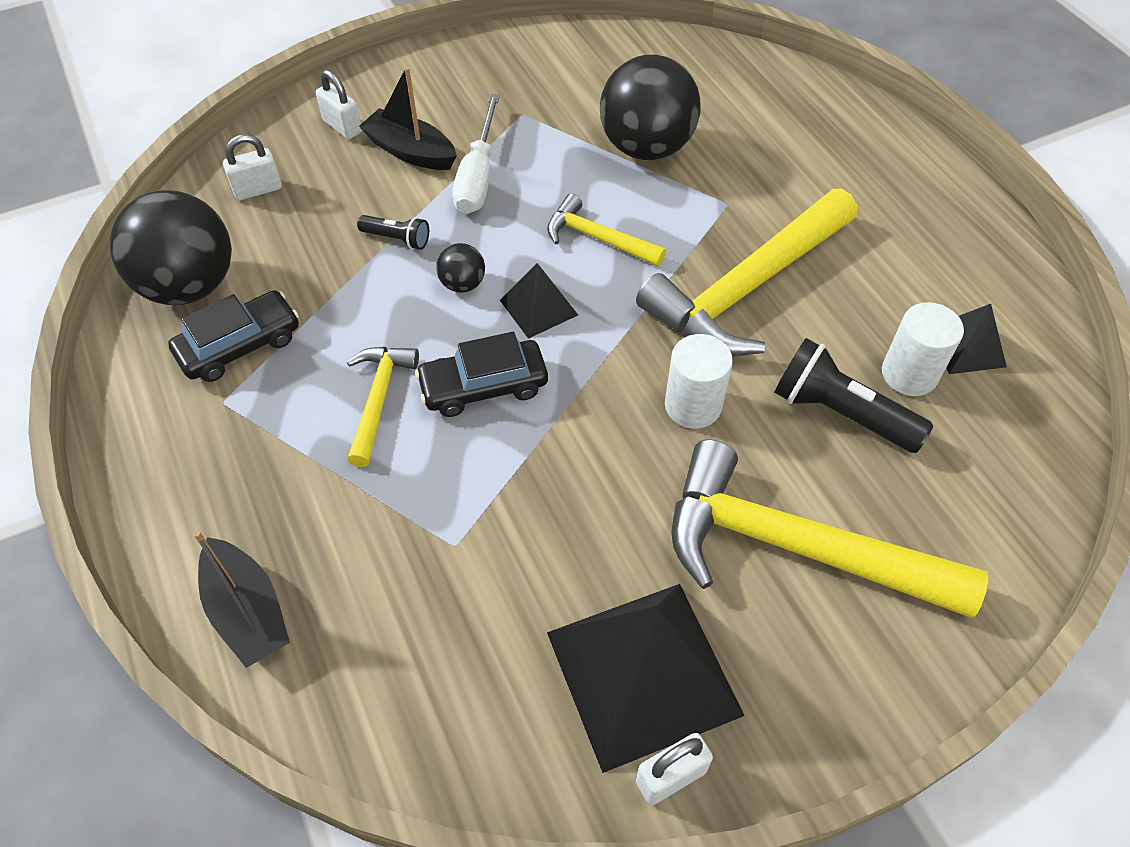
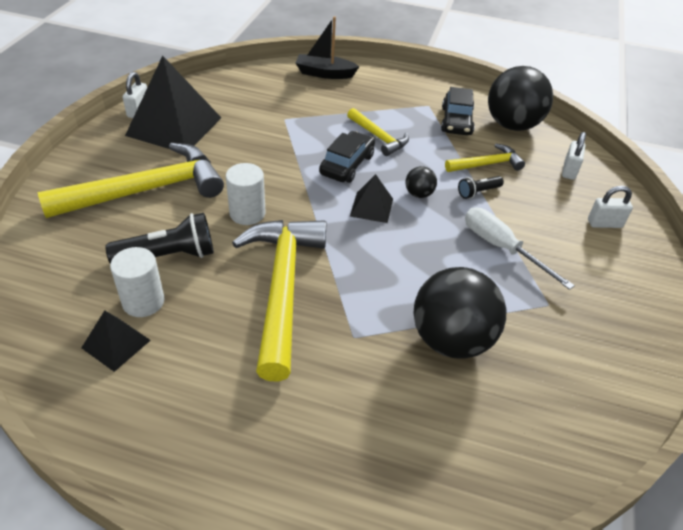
camera: 130 degrees right, 10 degrees down
black boat [359,67,457,170] -> none
yellow hammer [547,194,666,267] -> yellow hammer moved to [445,144,525,172]

